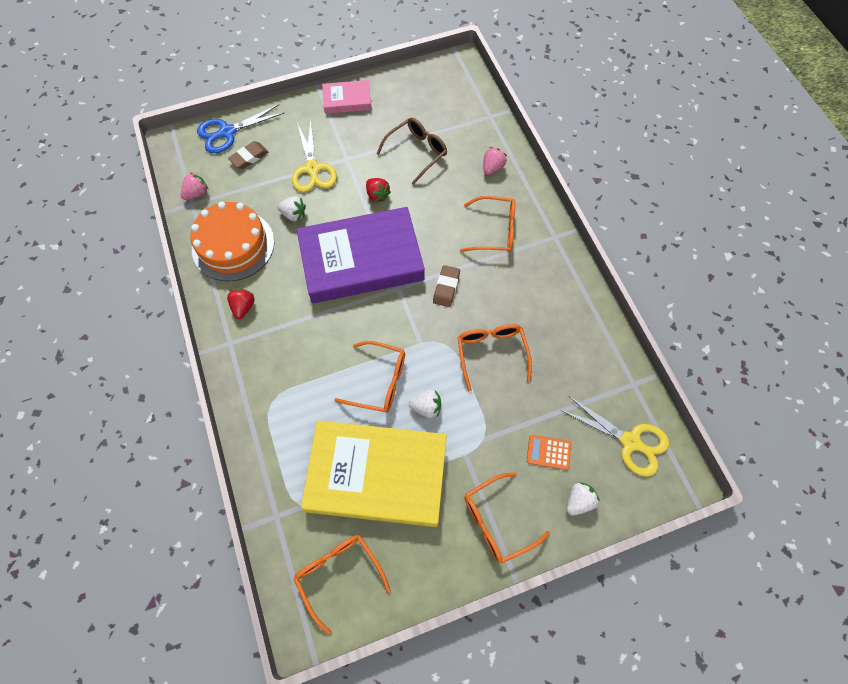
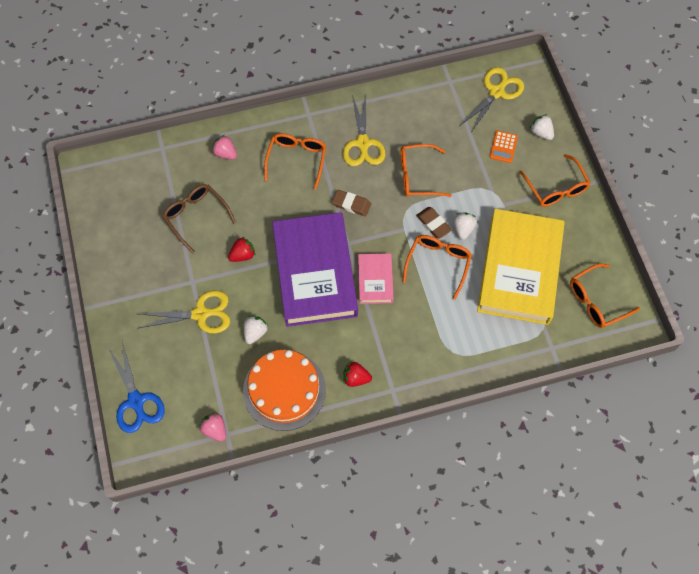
camera: 85 degrees left, 0 degrees up
brown eraser [228,141,268,169] -> brown eraser moved to [416,207,452,239]
pink book [322,80,372,114] -> pink book moved to [358,253,394,304]
none -> yellow scissors [343,94,385,166]

